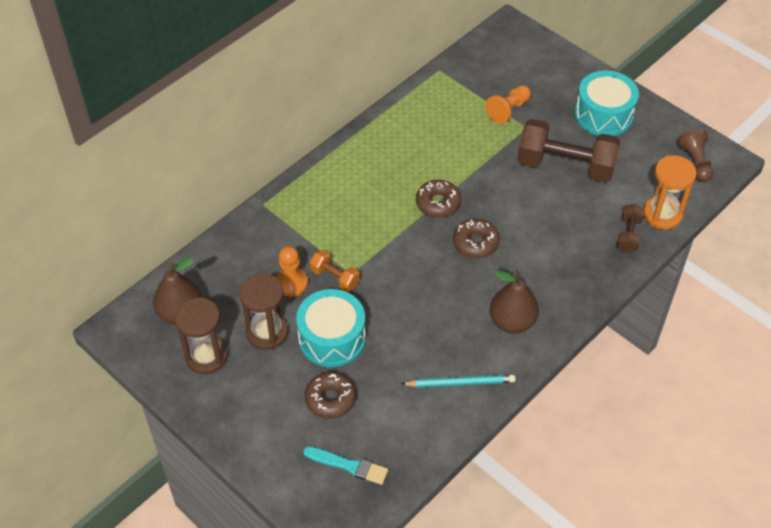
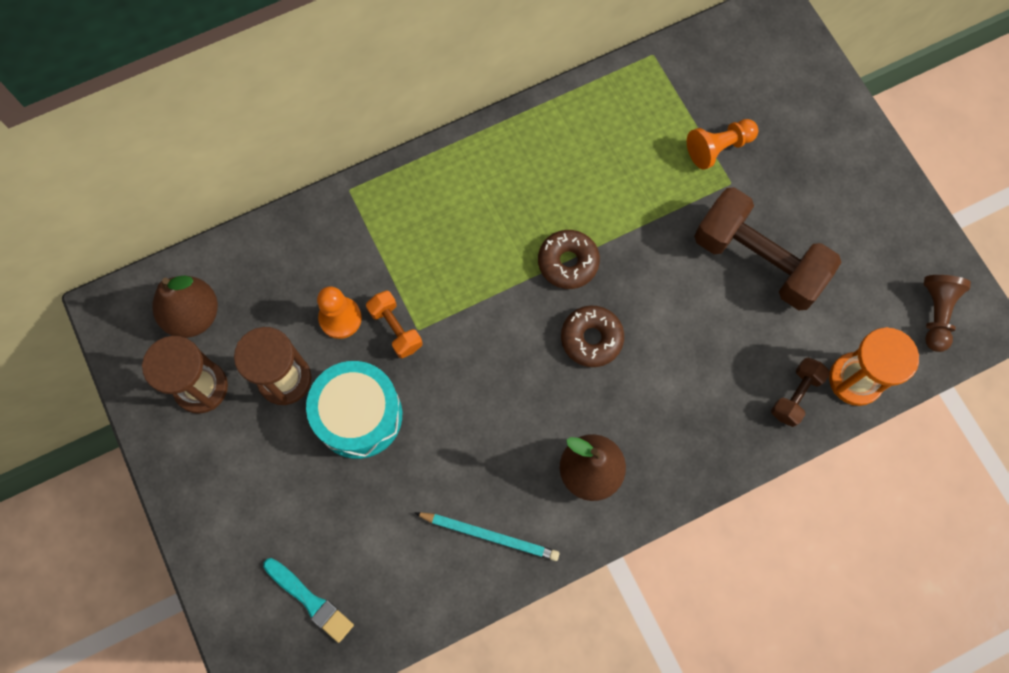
camera: 20 degrees right, 20 degrees up
brown donut [305,372,356,419] -> none
turquoise drum [575,70,639,136] -> none

